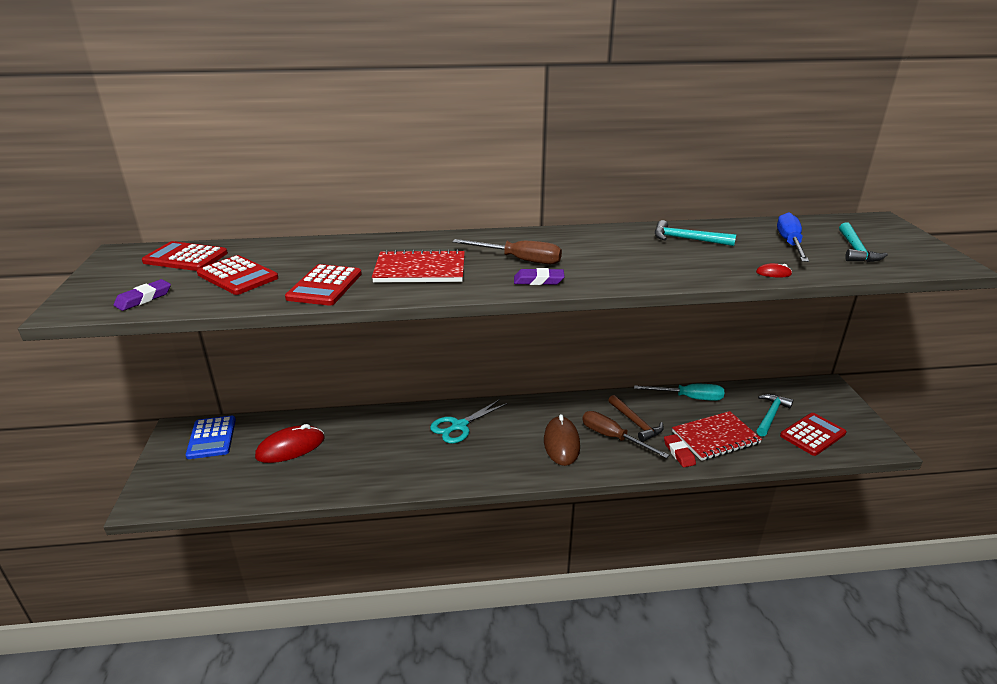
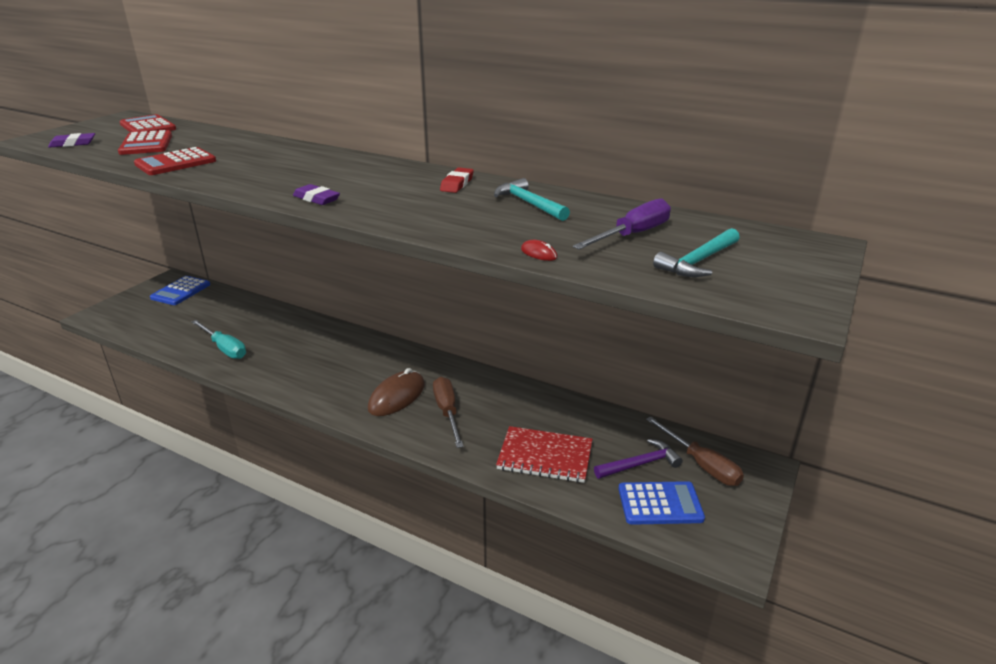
camera: 35 degrees right, 0 degrees up
red mouse [255,424,325,463] -> none
red notebook [372,249,465,283] -> none
turquoise scissors [430,399,507,444] -> none
brown screwdriver [453,239,562,264] -> brown screwdriver moved to [646,416,744,486]
brown hammer [608,395,664,442] -> none
turquoise screwdriver [634,384,724,401] -> turquoise screwdriver moved to [192,320,246,359]
red eraser [664,434,696,467] -> red eraser moved to [440,167,474,193]
turquoise hammer [757,394,793,437] -> purple hammer [594,439,683,479]
blue screwdriver [777,212,809,262] -> purple screwdriver [573,199,671,250]
red calculator [780,413,846,456] -> blue calculator [618,481,705,525]

